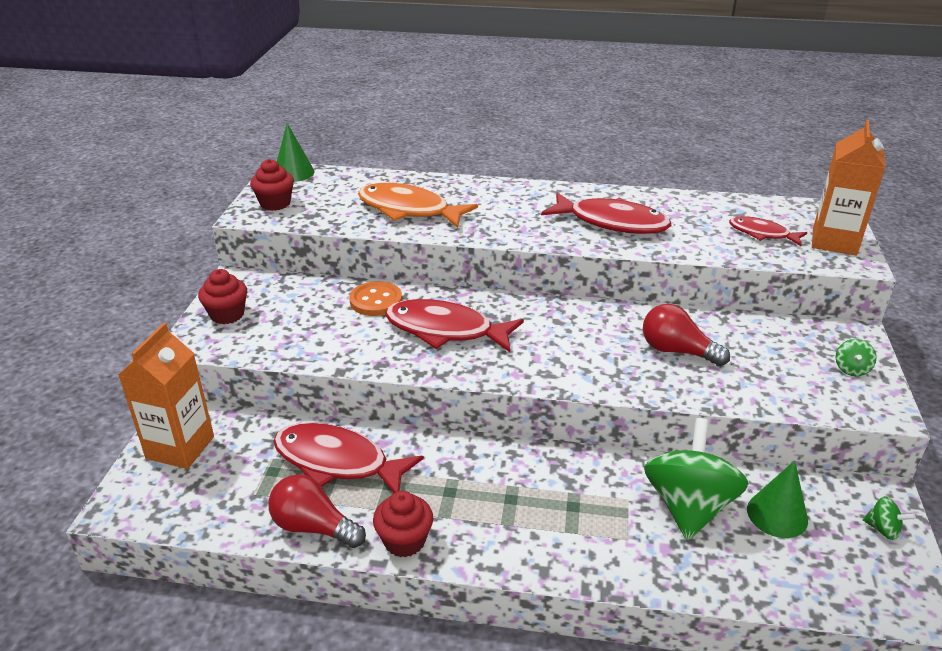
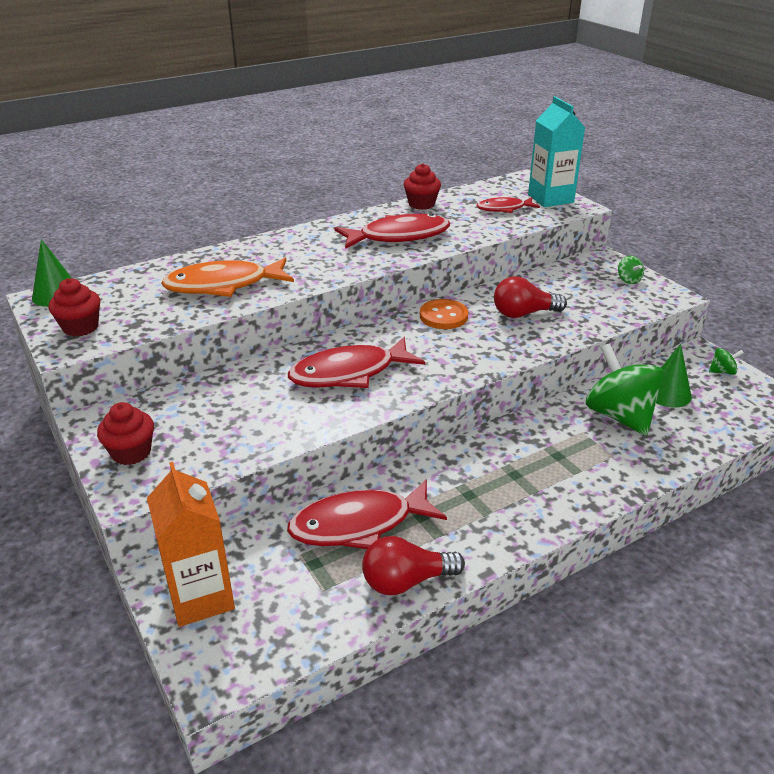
camera: 40 degrees left, 0 degrees up
orange button [349,281,402,316] -> orange button moved to [420,299,468,329]
red cupcake [373,491,433,557] -> red cupcake moved to [404,163,441,210]
orange carton [812,120,885,255] -> turquoise carton [528,96,585,207]

